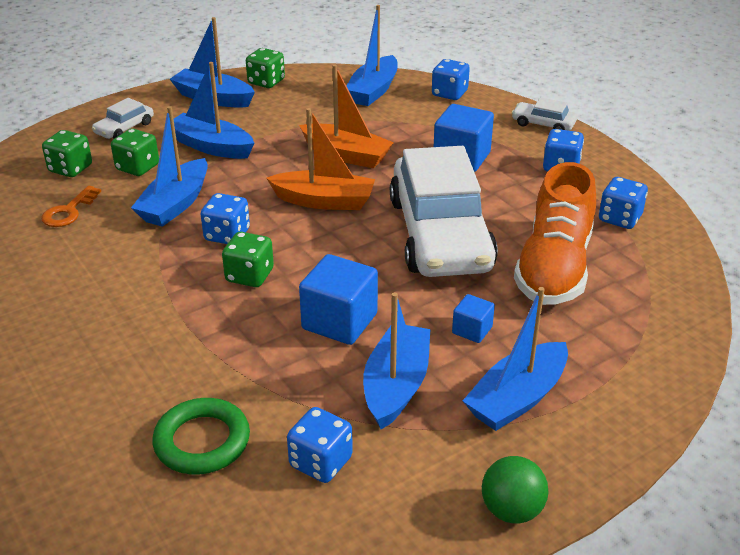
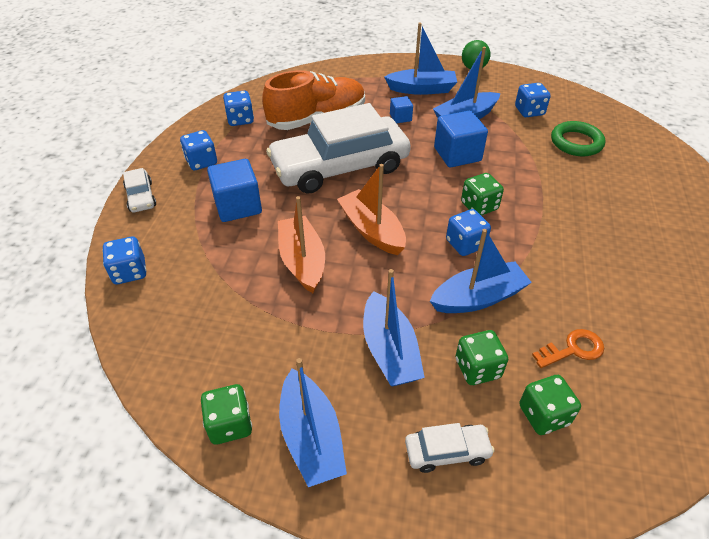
camera: 135 degrees left, 10 degrees up
blue boat [347,5,398,106] -> none
white car [390,146,498,277] -> white car turned 150 degrees counterclockwise [266,103,411,194]

